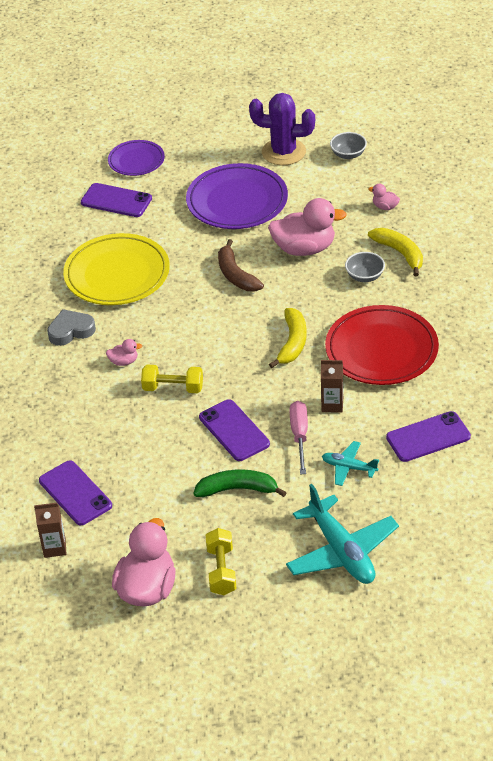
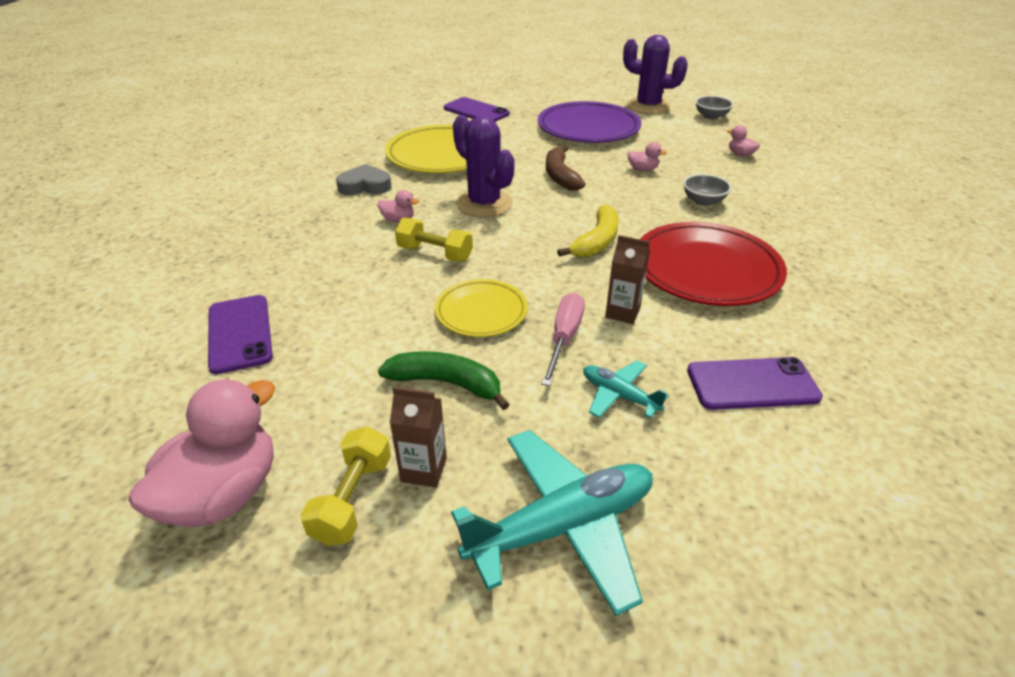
camera: 15 degrees right, 5 degrees down
brown carton [34,503,66,558] -> brown carton moved to [390,387,447,488]
purple plate [108,140,165,176] -> none
purple phone [199,399,270,461] -> yellow plate [435,279,528,337]
pink duck [268,198,347,256] -> pink duck [627,142,667,171], size x0.45
turquoise plane [286,484,399,584] -> turquoise plane turned 105 degrees counterclockwise [451,430,653,616]
yellow banana [368,228,423,276] -> none
none -> purple cactus [453,115,515,217]

